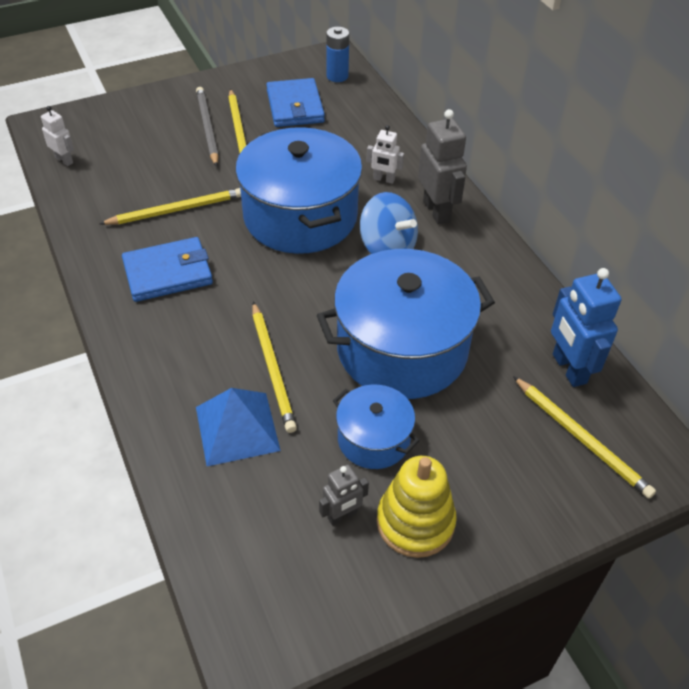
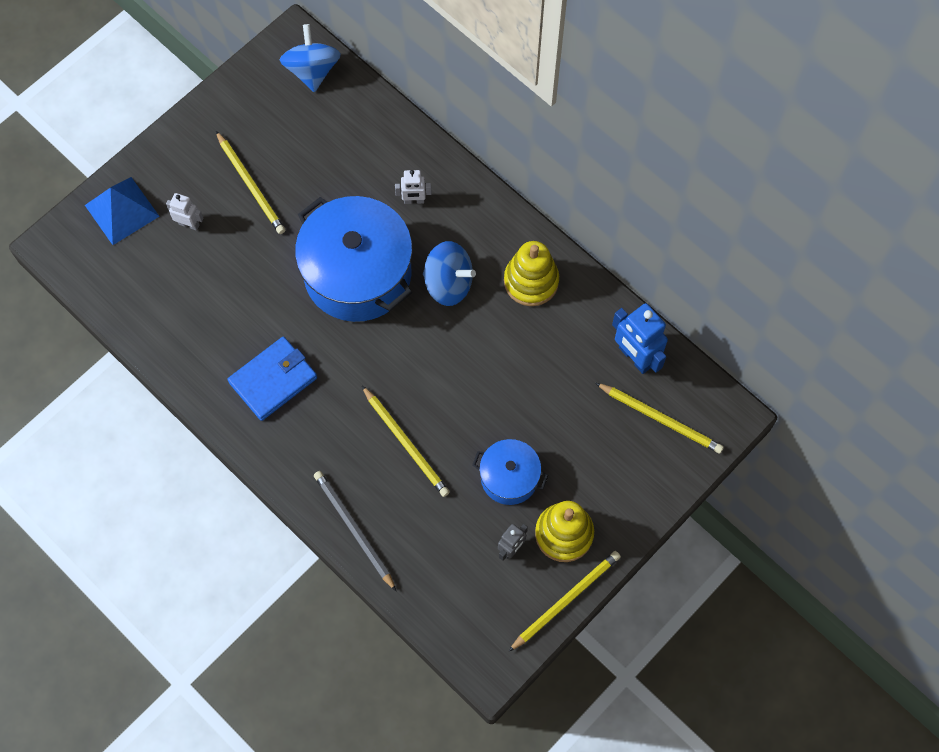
camera: 20 degrees left, 20 degrees up
white robot [41,106,74,166] -> white robot moved to [166,193,204,231]
yellow pencil [100,188,241,225] -> yellow pencil moved to [508,551,621,652]
grey pencil [196,87,219,167] -> grey pencil moved to [314,471,396,591]
blue pyramid [196,388,281,466] -> blue pyramid moved to [85,177,160,245]
blue wallet [266,78,325,127] -> none
blue pot [317,249,495,399] -> none
blue battery [326,27,349,82] -> blue spinning top [280,24,341,92]
grey robot [418,109,467,225] -> none
none -> yellow stacking toy [504,241,559,306]

